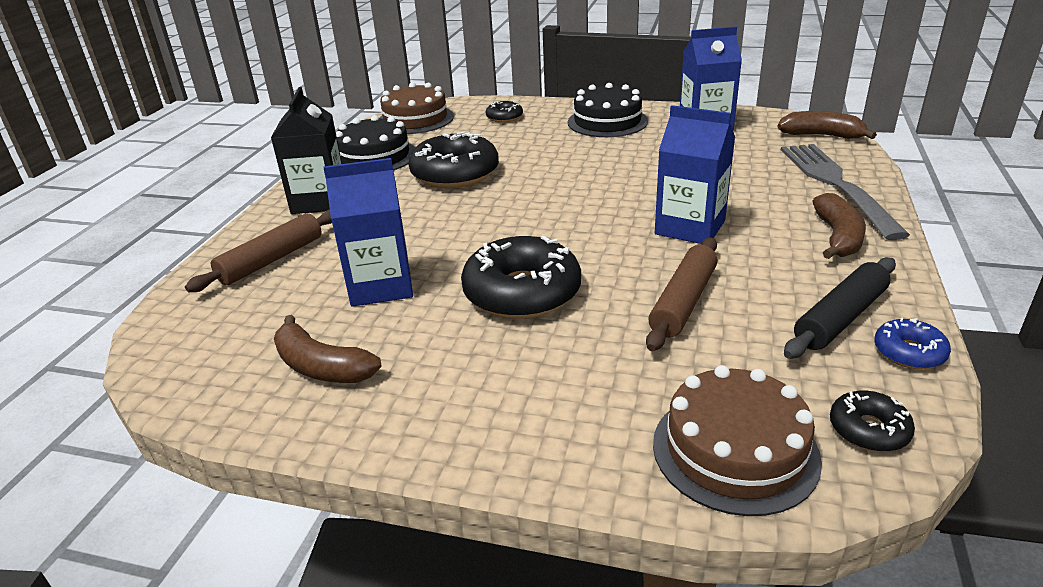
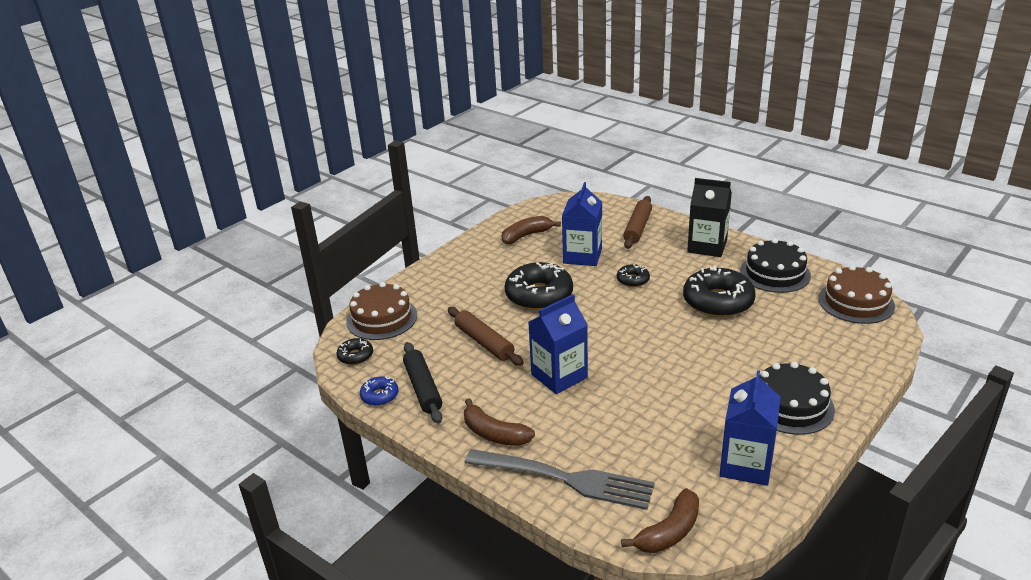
camera: 115 degrees right, 0 degrees up
brown rolling pin [185,209,332,292] -> brown rolling pin turned 45 degrees clockwise [623,196,652,249]
black donut [486,101,523,123] -> black donut moved to [617,264,650,287]

